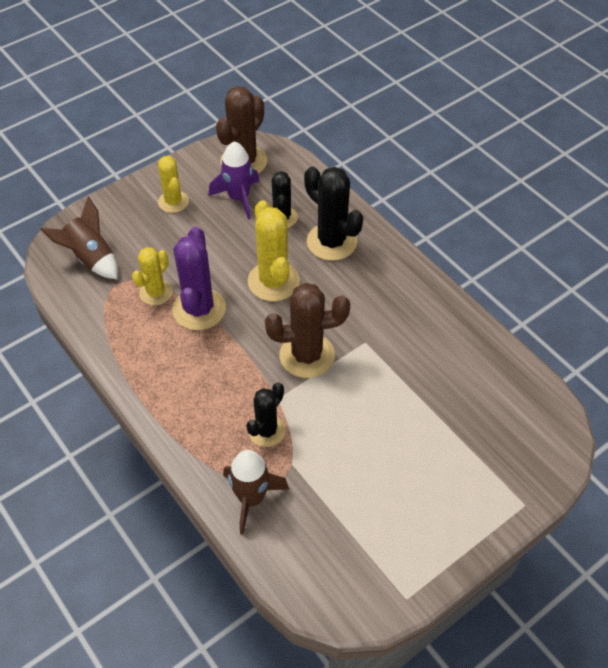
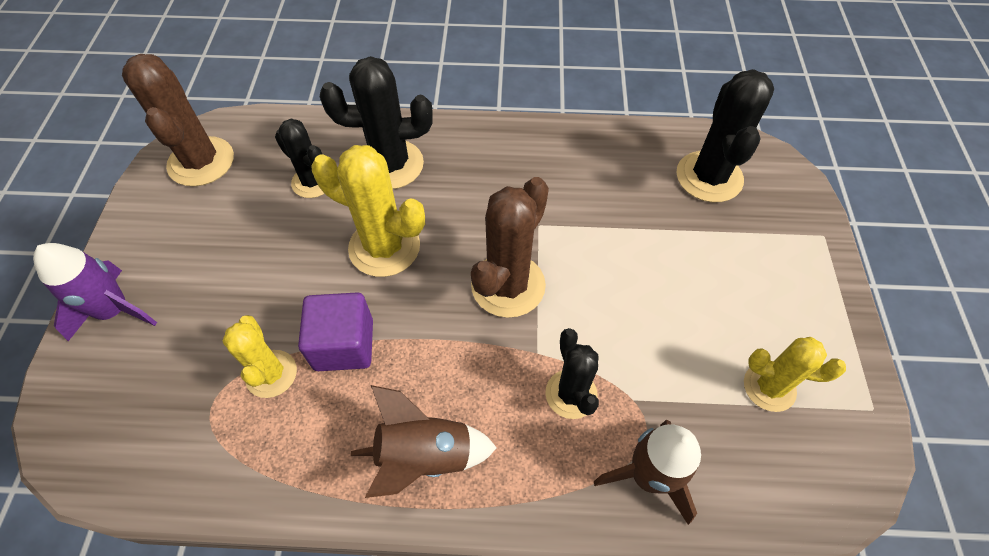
camera: 50 degrees left, 5 degrees up
brown rocket [41,196,118,279] -> brown rocket moved to [351,385,497,498]
yellow cactus [158,156,189,213] -> yellow cactus moved to [744,337,846,412]
purple cactus [172,227,226,330] -> purple cube [298,292,373,371]
purple rocket [209,141,260,219] -> purple rocket moved to [33,243,157,341]
none -> black cactus [676,69,774,202]

